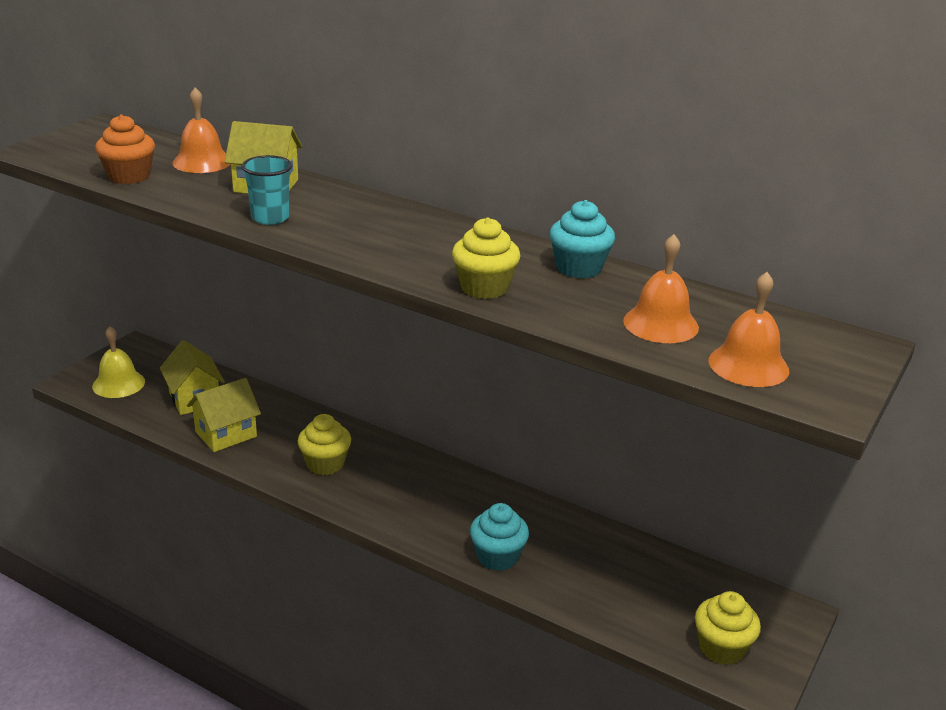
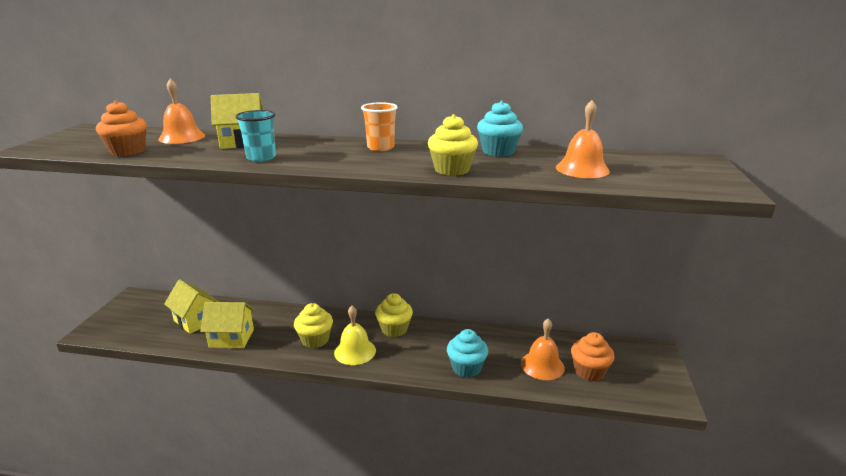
camera: 20 degrees left, 5 degrees down
yellow bell [92,326,145,398] -> yellow bell moved to [334,306,376,365]
yellow house [187,378,261,452] -> yellow house turned 60 degrees clockwise [200,302,255,348]
yellow cupcake [695,591,761,665] -> yellow cupcake moved to [375,293,413,337]
orange bell [709,272,789,387] -> orange bell moved to [521,318,565,380]
none -> orange cup [361,102,398,151]
none -> orange cupcake [571,332,615,381]

